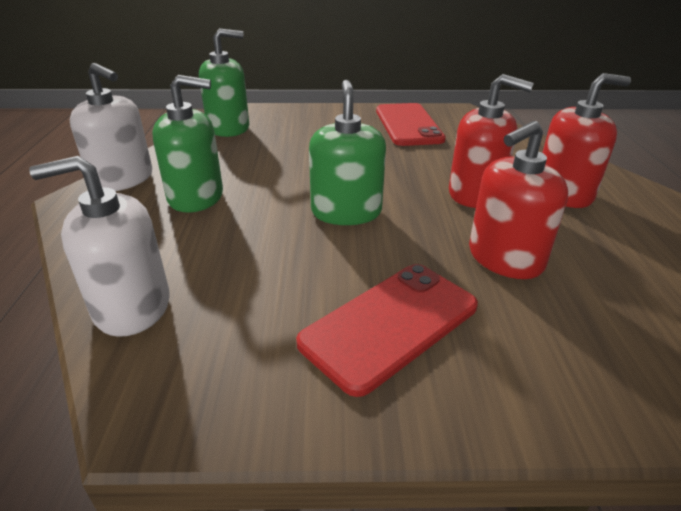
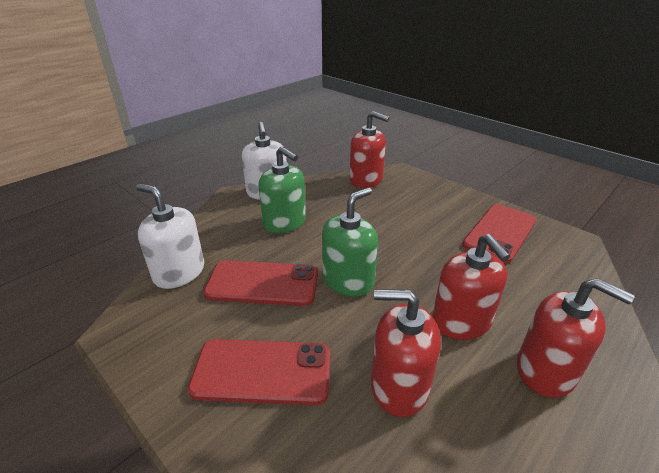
camera: 45 degrees right, 0 degrees up
green soap dispenser [199,28,249,137] -> red soap dispenser [350,111,390,188]
none -> red phone [204,260,318,306]

